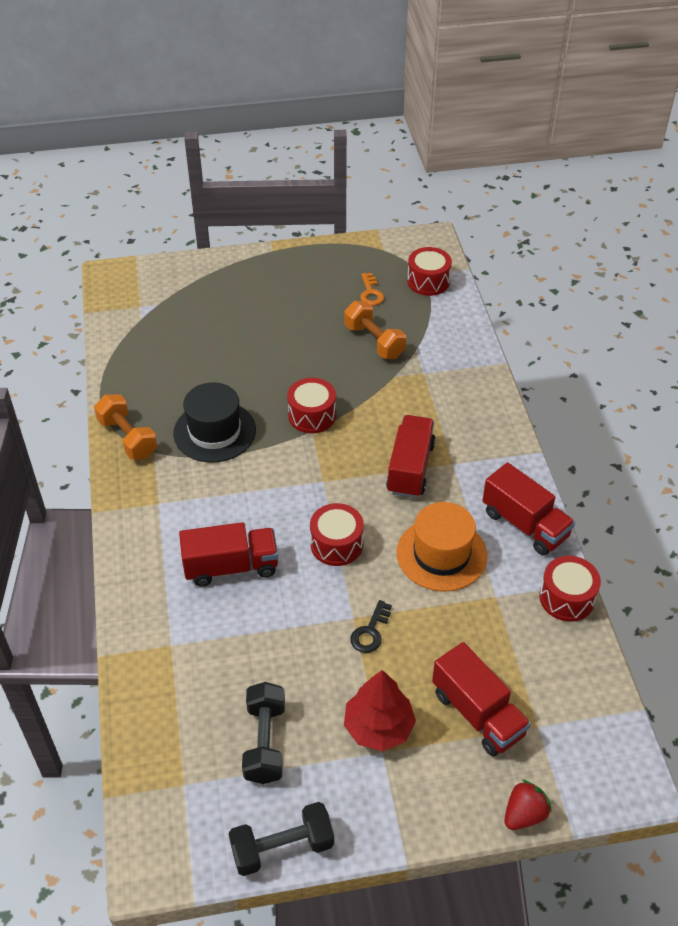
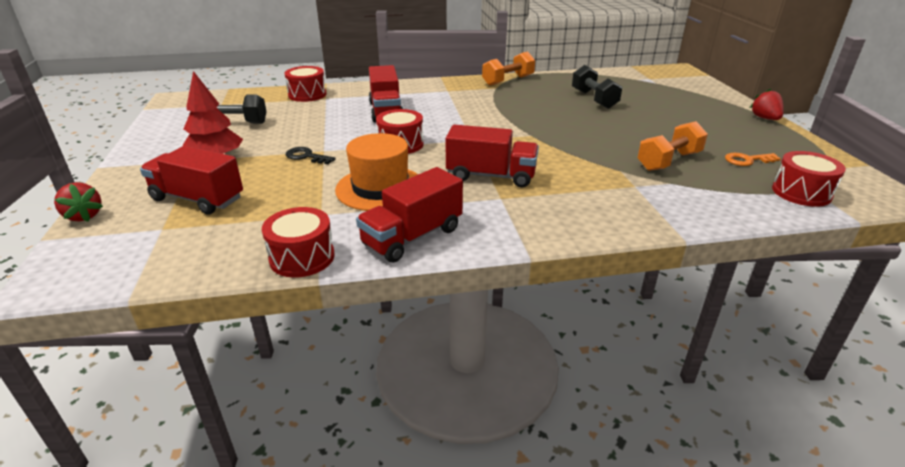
camera: 90 degrees right, 15 degrees down
black hat [173,382,256,463] -> none
black dumbbell [228,802,334,876] -> black dumbbell moved to [572,65,622,109]
red drum [287,378,336,433] -> red drum moved to [284,66,327,102]
red truck [432,642,531,757] -> red truck turned 60 degrees clockwise [140,146,243,214]
none -> red strawberry [750,89,784,120]

